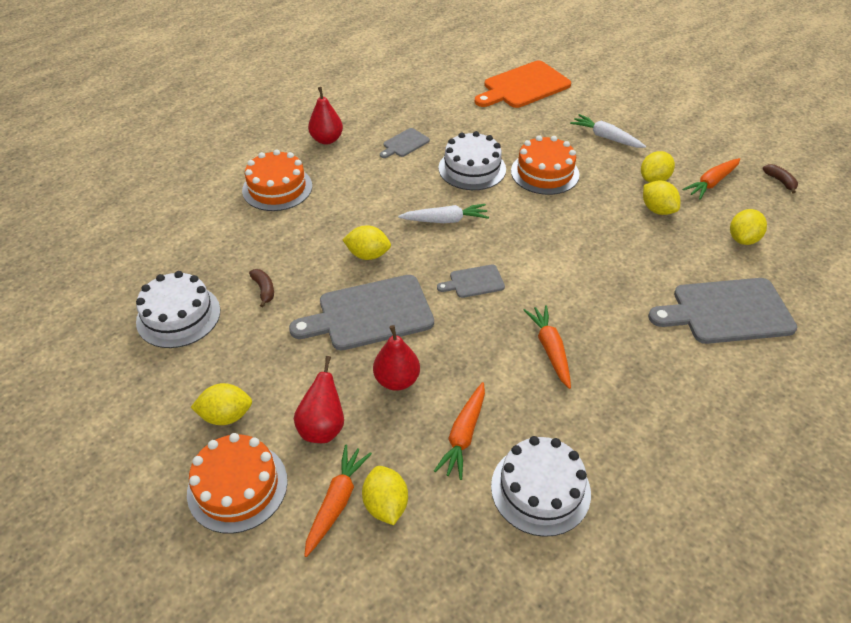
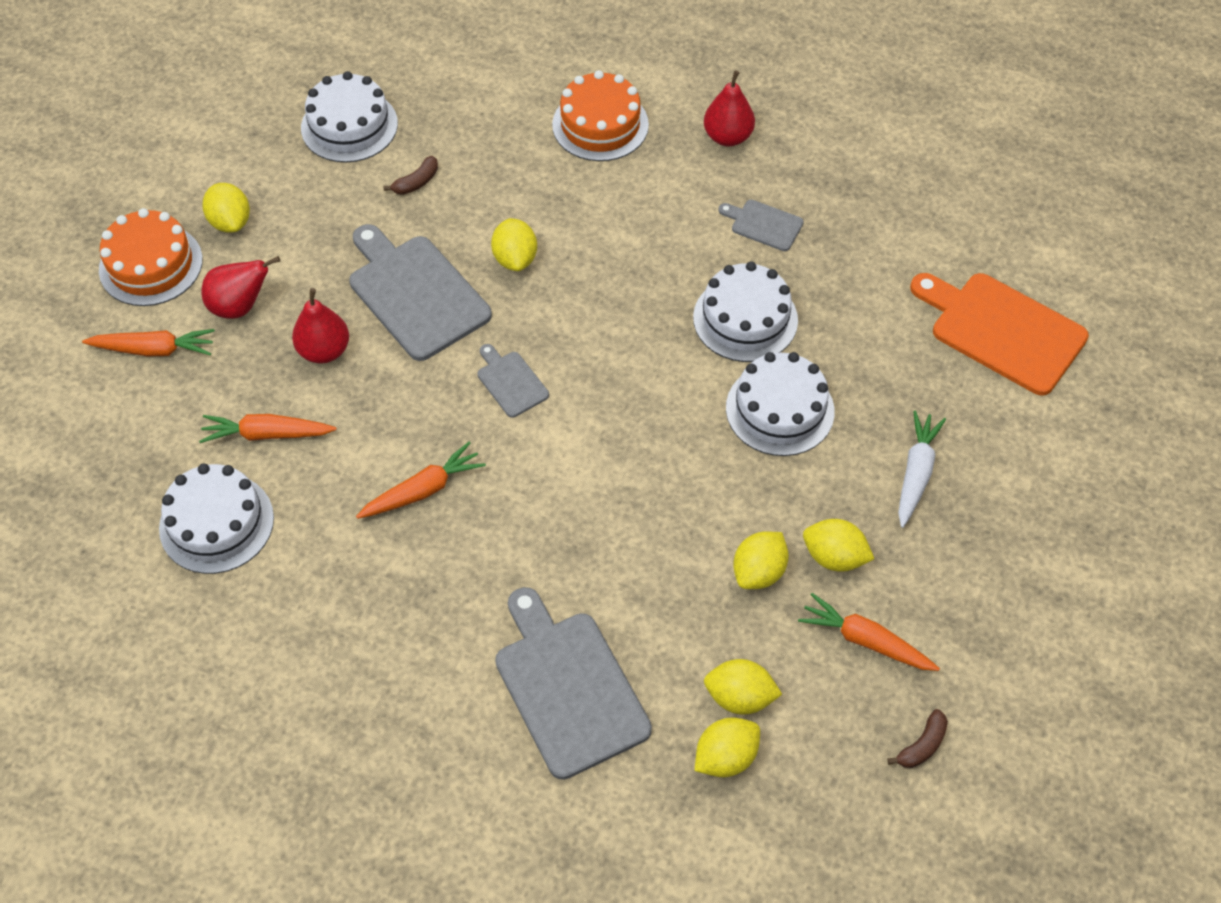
camera: 70 degrees right, 10 degrees up
yellow lemon [362,466,408,525] -> yellow lemon moved to [695,717,760,777]
white carrot [398,204,489,223] -> none
orange cake [511,135,580,195] -> white cake [726,352,835,456]

